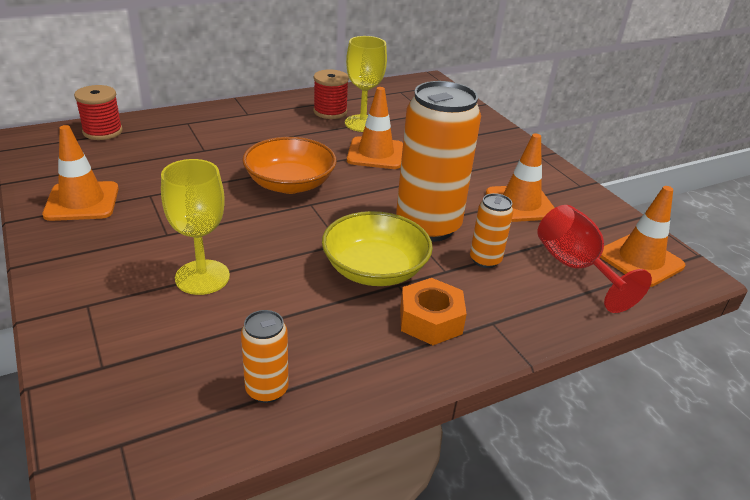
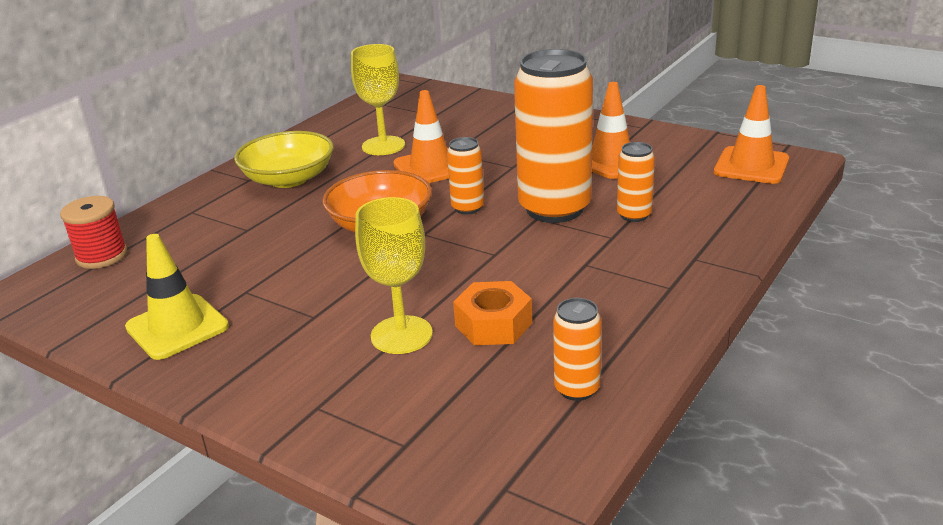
camera: 25 degrees left, 5 degrees down
orange traffic cone [42,125,119,221] -> yellow traffic cone [125,234,229,360]
red spool [313,69,349,119] -> none
yellow bowl [322,211,433,286] -> yellow bowl moved to [234,131,334,188]
orange nut [400,278,467,345] -> orange nut moved to [453,281,532,345]
red goblet [537,205,652,313] -> none
none -> orange can [447,137,484,214]

